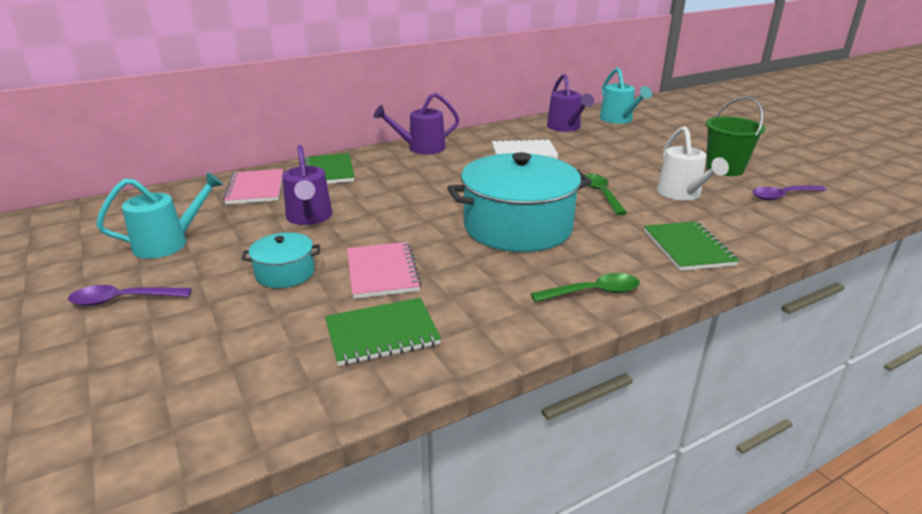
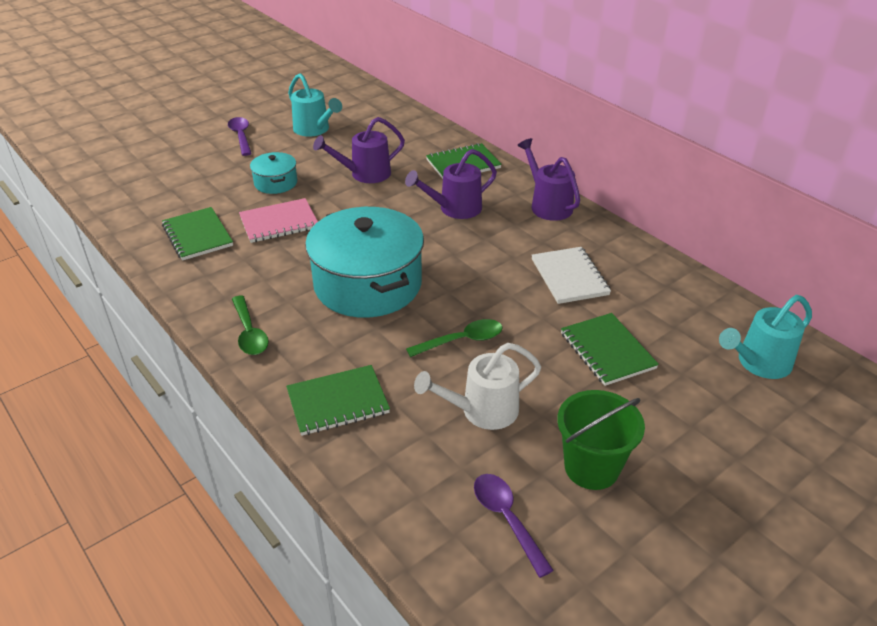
camera: 80 degrees right, 10 degrees up
pink notebook [223,169,283,204] -> none
purple watering can [547,74,594,132] -> purple watering can moved to [405,149,497,219]
none -> green notebook [561,313,659,386]

